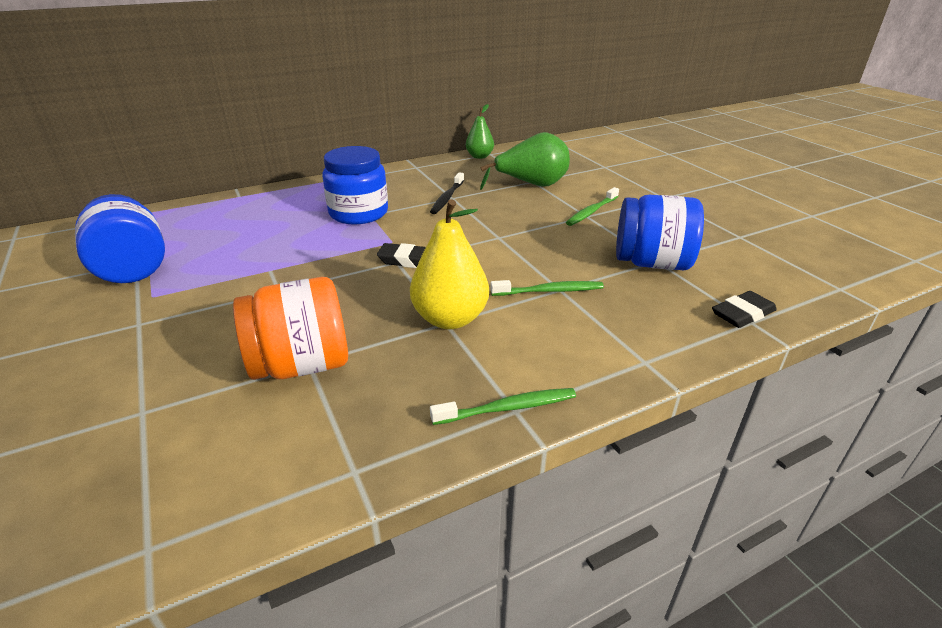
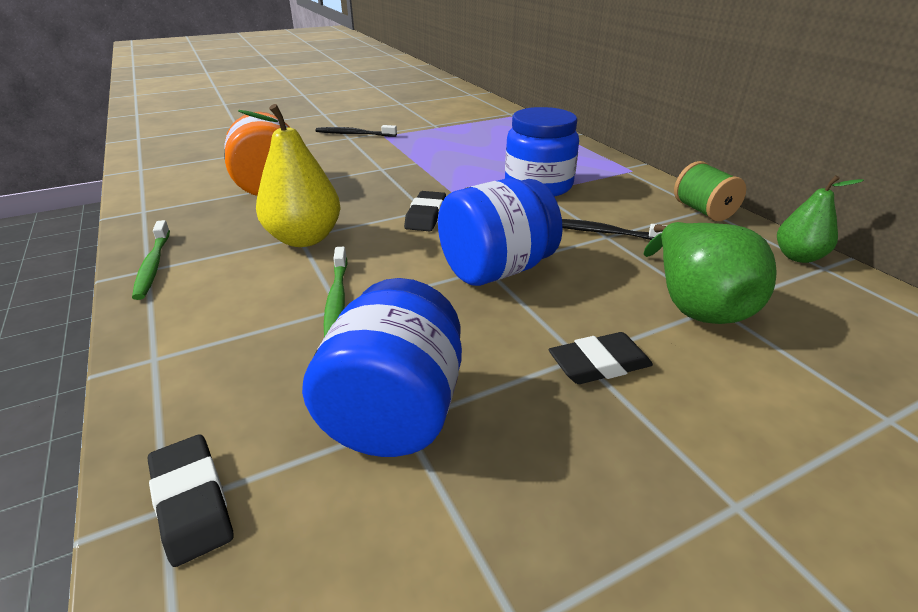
camera: 90 degrees right, 0 degrees up
blue jar [75,194,165,283] -> blue jar moved to [438,178,563,286]
green toothbrush [566,187,619,226] -> black eraser [549,332,653,384]
none -> black toothbrush [315,125,397,137]
none -> green spool [674,161,746,221]

